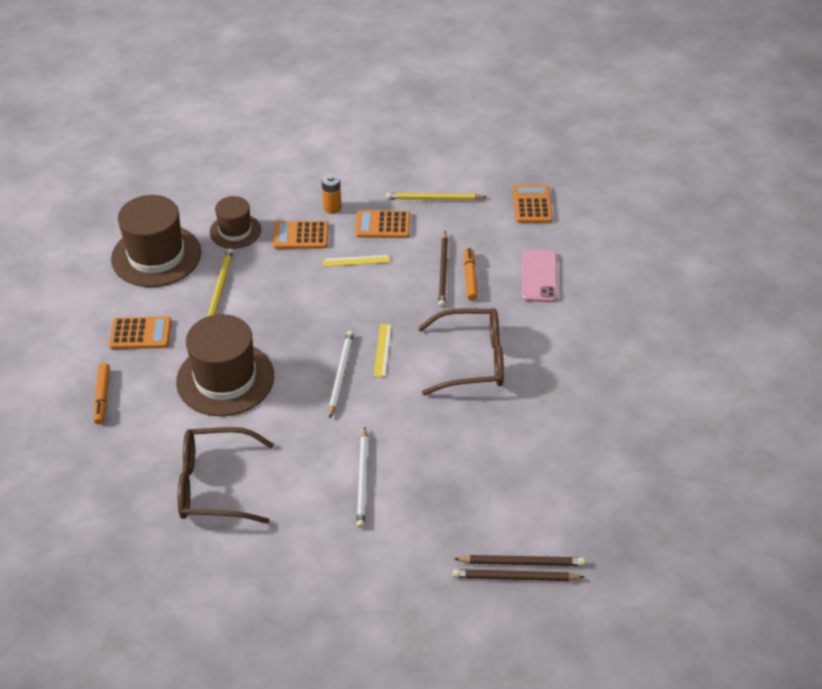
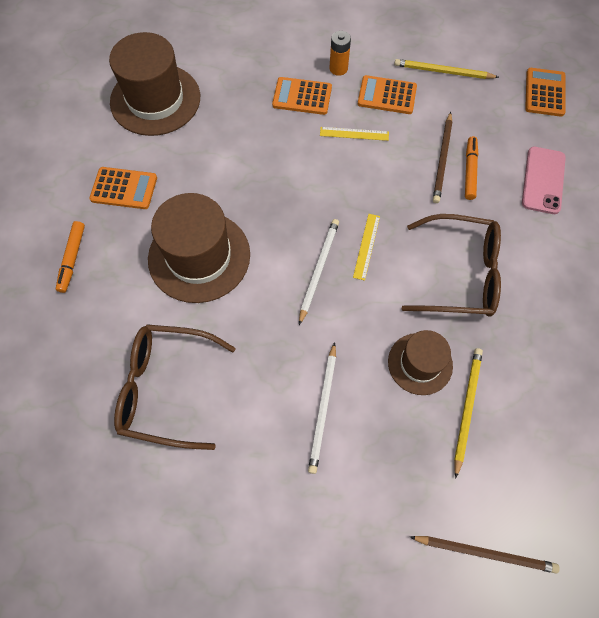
camera: 10 degrees right, 20 degrees up
yellow pencil [207,248,233,317] -> yellow pencil moved to [454,348,483,479]
brown hat [210,196,261,249] -> brown hat moved to [388,330,453,395]
brown pencil [453,569,585,581] -> none

